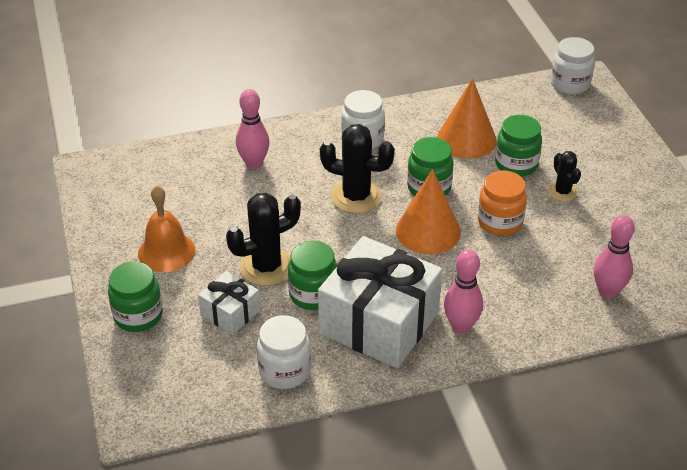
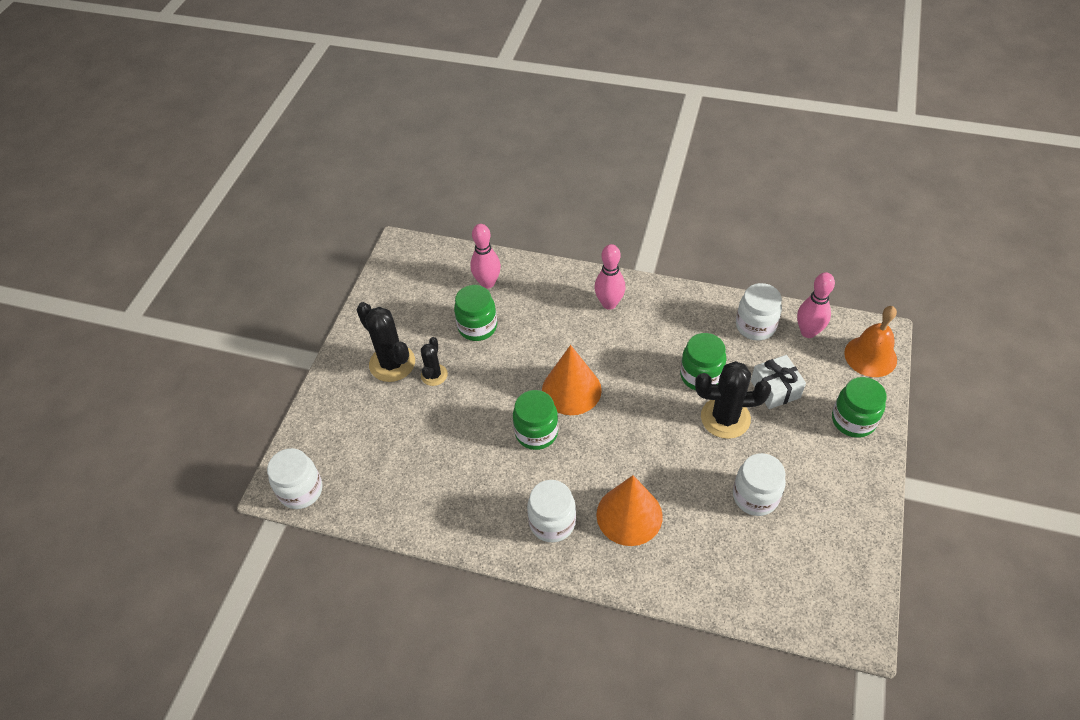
camera: 145 degrees left, 10 degrees up
orange bell [138,185,195,272] -> orange bell moved to [844,306,897,377]
pink bowling pin [236,89,270,169] -> pink bowling pin moved to [797,272,835,338]
white gift [318,236,442,368] -> none
black cactus [320,124,395,213] -> black cactus moved to [357,302,415,382]
orange cone [437,78,497,159] -> orange cone moved to [596,475,663,546]
orange jar [478,170,527,236] -> none
green jar [495,115,542,177] -> green jar moved to [454,285,497,341]
none -> white jar [733,453,786,516]

